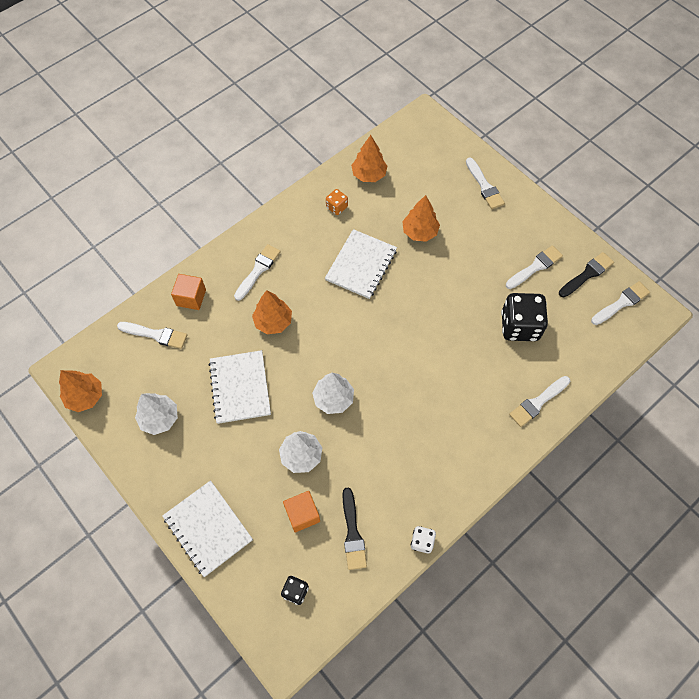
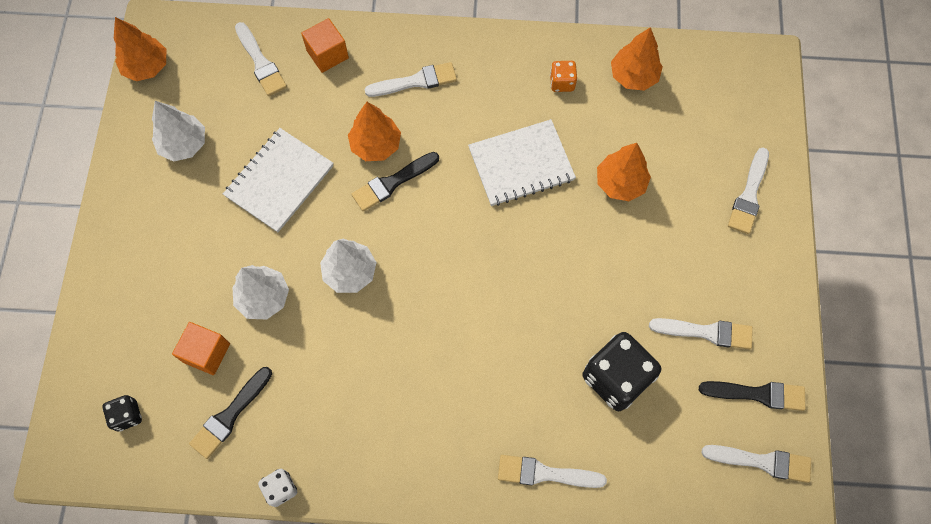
camera: 45 degrees right, 5 degrees up
white notebook [162,480,253,577] -> none
none -> black brush [351,152,439,211]

